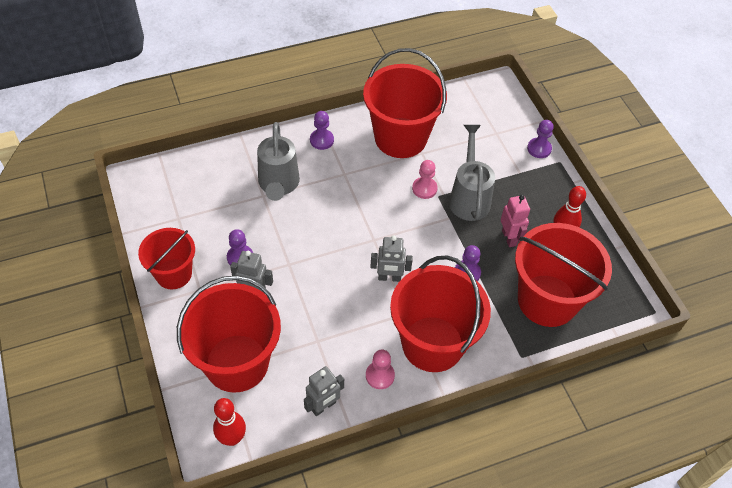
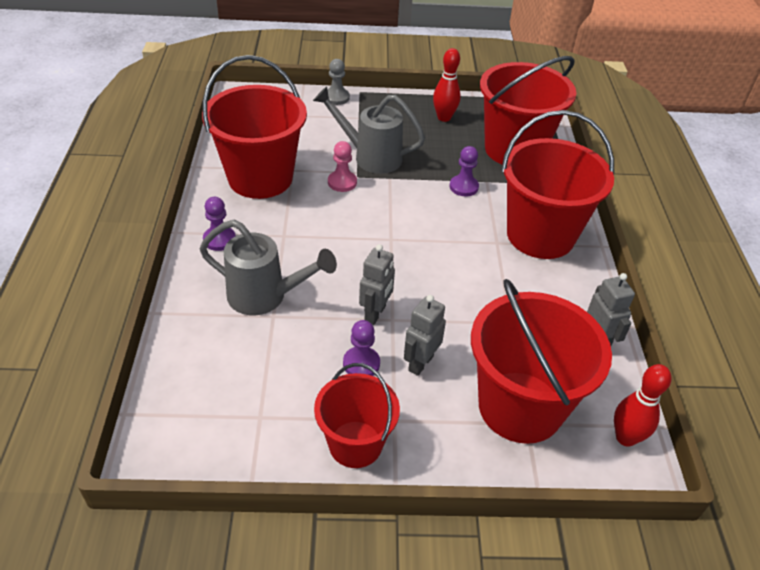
camera: 70 degrees left, 10 degrees down
pink pawn [366,350,395,389] -> none
grey robot [370,236,413,282] -> grey robot moved to [359,244,395,325]
pink robot [501,195,530,247] -> none
purple pawn [527,120,554,158] -> grey pawn [328,59,350,105]

